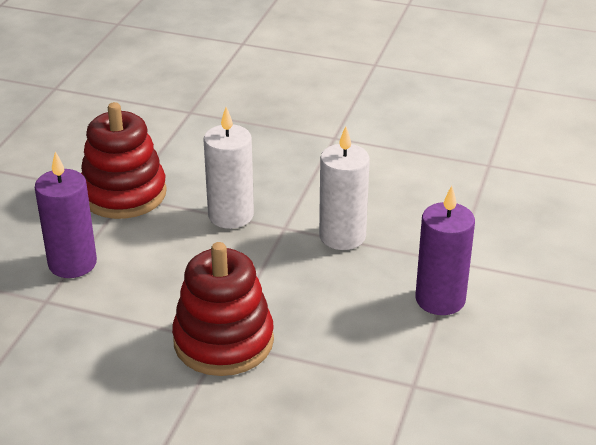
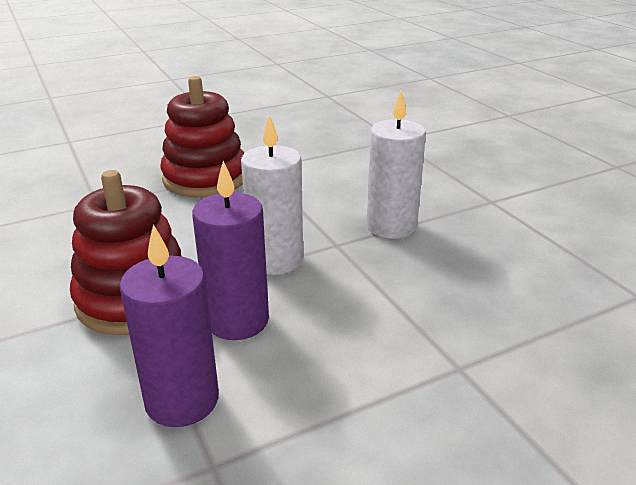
camera: 45 degrees left, 5 degrees down
red stacking toy [172,242,274,376] -> red stacking toy moved to [160,76,244,197]
purple candle [415,186,475,315] -> purple candle moved to [192,161,269,340]

